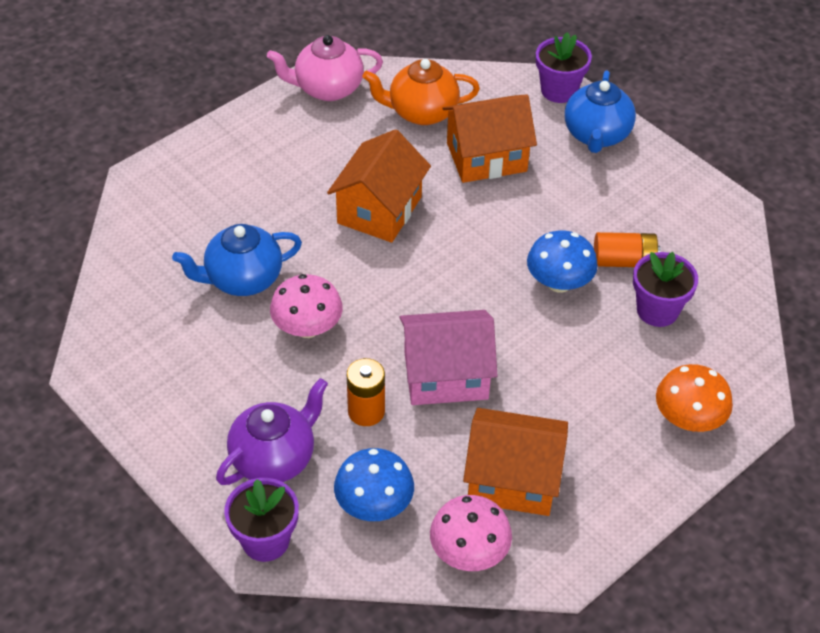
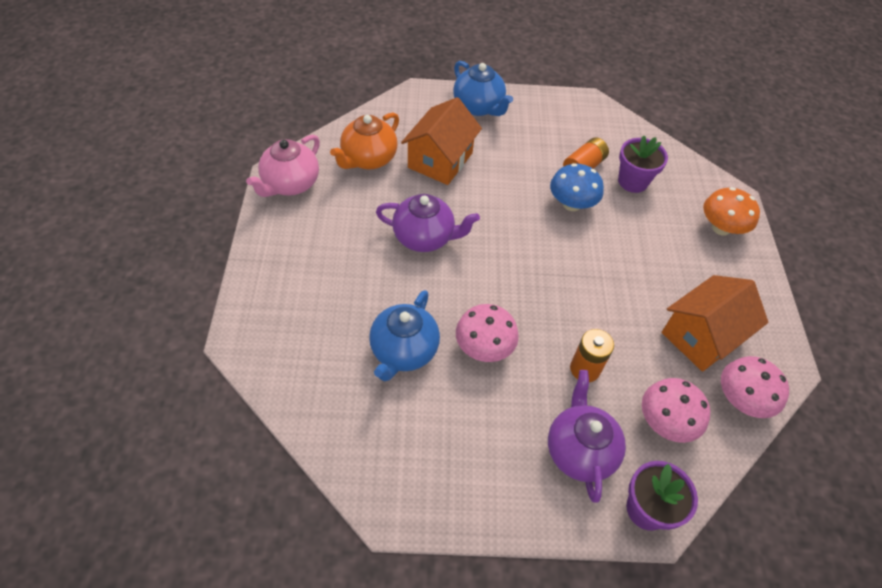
camera: 50 degrees left, 5 degrees up
orange house [327,129,431,243] -> purple teapot [376,194,480,252]
blue mushroom [334,448,414,521] -> pink mushroom [642,378,710,443]
pink house [400,310,498,405] -> none
purple flower pot [536,32,592,103] -> none

